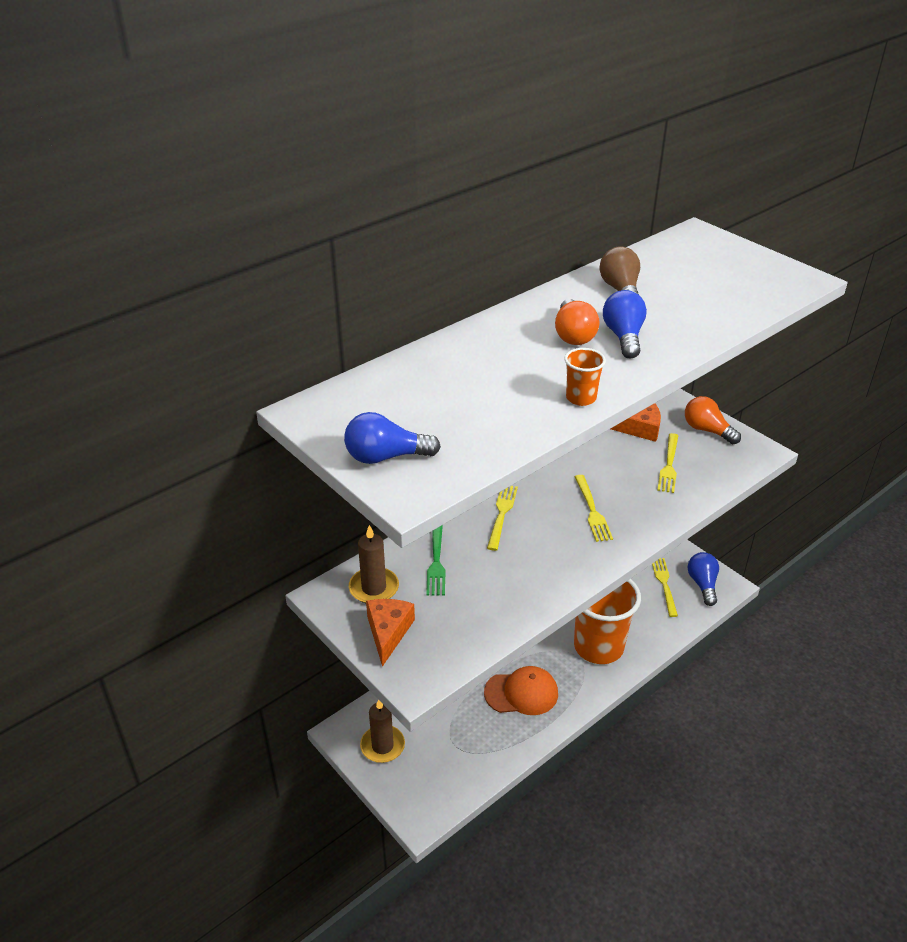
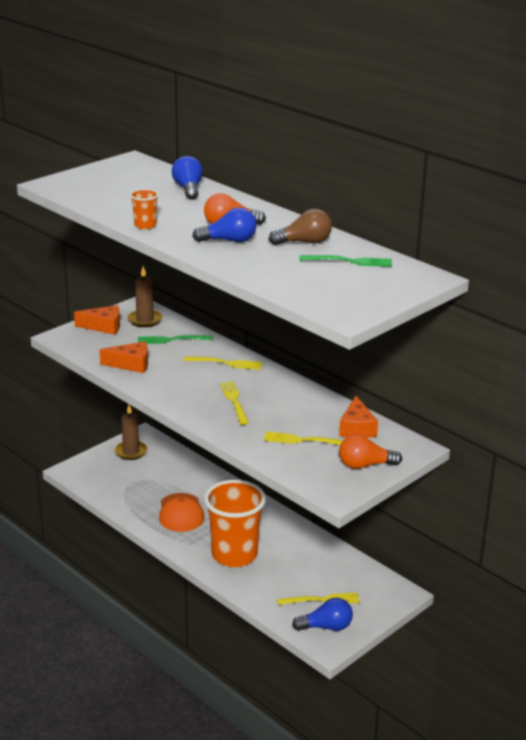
camera: 85 degrees right, 10 degrees down
blue light bulb [344,412,441,464] -> blue light bulb moved to [172,156,203,200]
yellow fork [575,475,613,542] -> yellow fork turned 90 degrees clockwise [220,381,249,425]
orange light bulb [685,396,741,444] -> orange light bulb turned 135 degrees counterclockwise [339,434,402,469]
none -> orange cheese [100,341,148,373]
none -> green fork [299,255,392,267]

